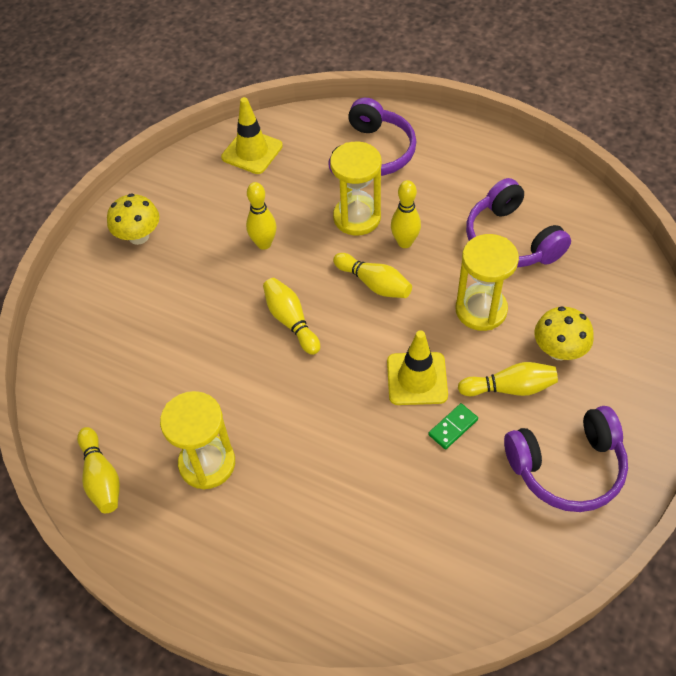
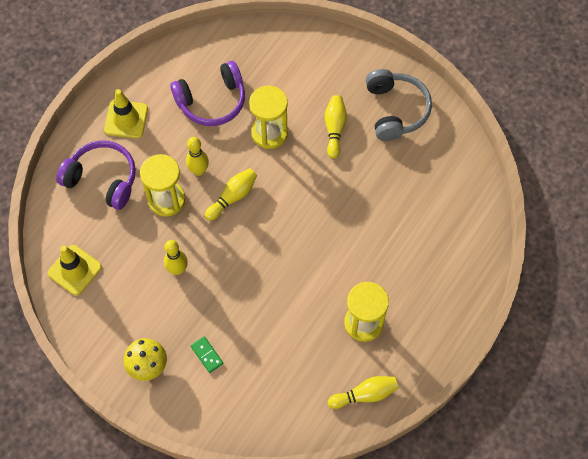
camera: 85 degrees left, 10 degrees up
yellow bowling pin [263,278,320,355] -> none
yellow traffic cone [387,330,448,405] -> yellow traffic cone moved to [104,89,148,138]
green domino [428,403,478,450] -> green domino moved to [191,336,223,373]
purple headphones [504,406,628,512] -> grey headphones [366,69,432,141]
yellow mushroom [534,306,594,360] -> none

